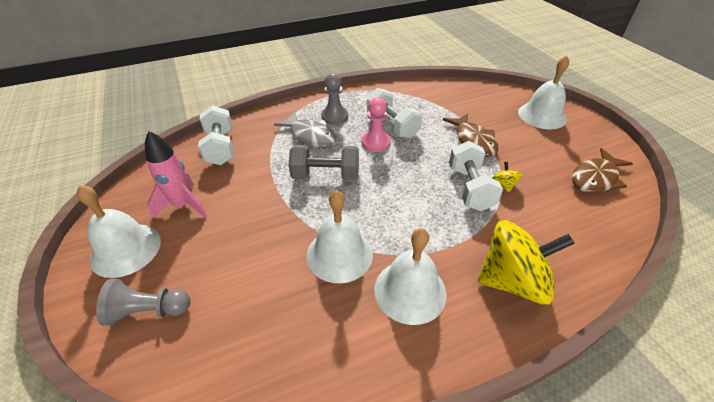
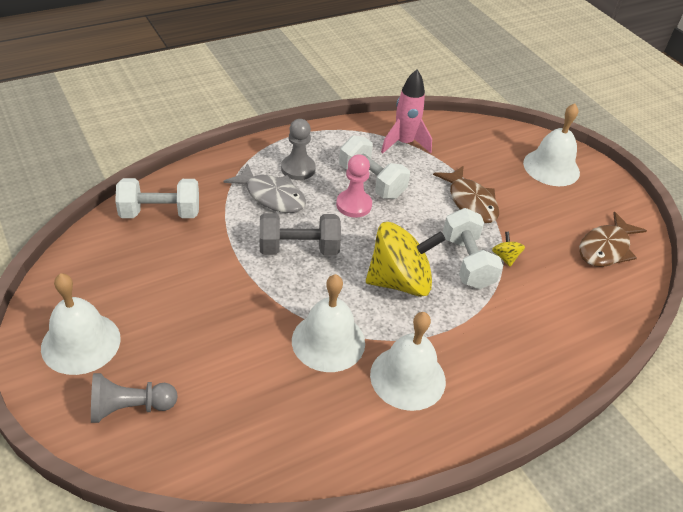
camera: 10 degrees left, 0 degrees up
pink rocket [145,131,207,218] -> pink rocket moved to [381,69,432,154]
white dumbbell [198,105,234,165] -> white dumbbell turned 75 degrees counterclockwise [115,178,199,218]
yellow spinning top [478,220,575,304] -> yellow spinning top moved to [366,222,446,297]

